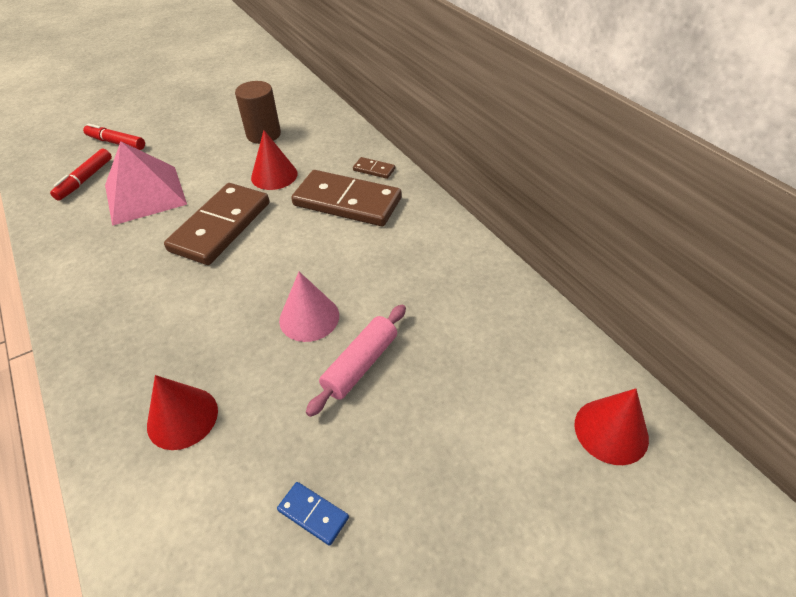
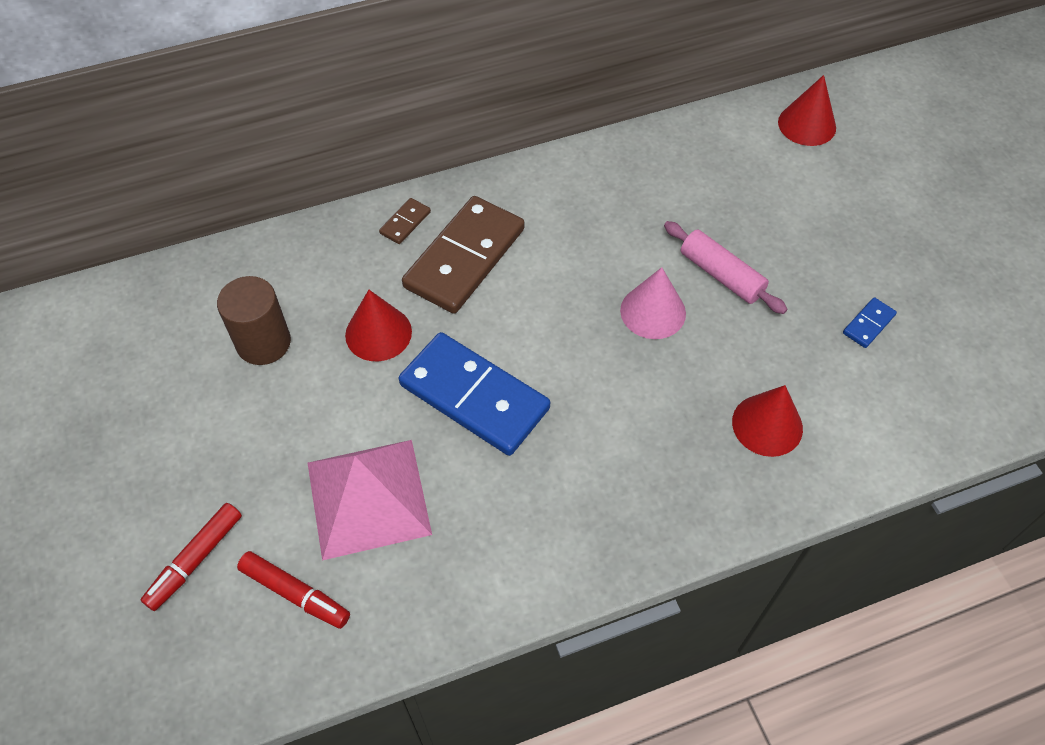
camera: 80 degrees left, 10 degrees up
brown domino [164,183,270,265] -> blue domino [399,332,550,456]

